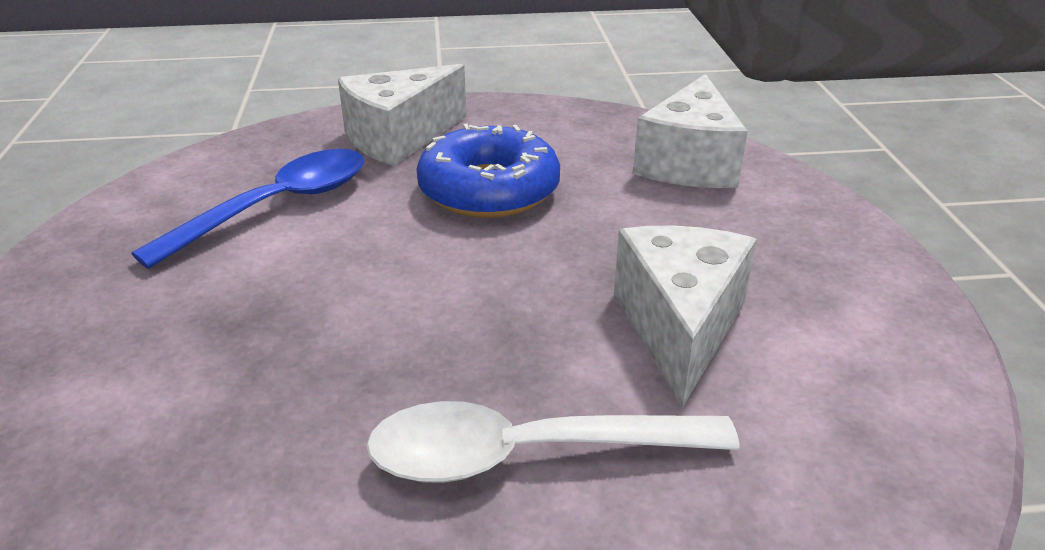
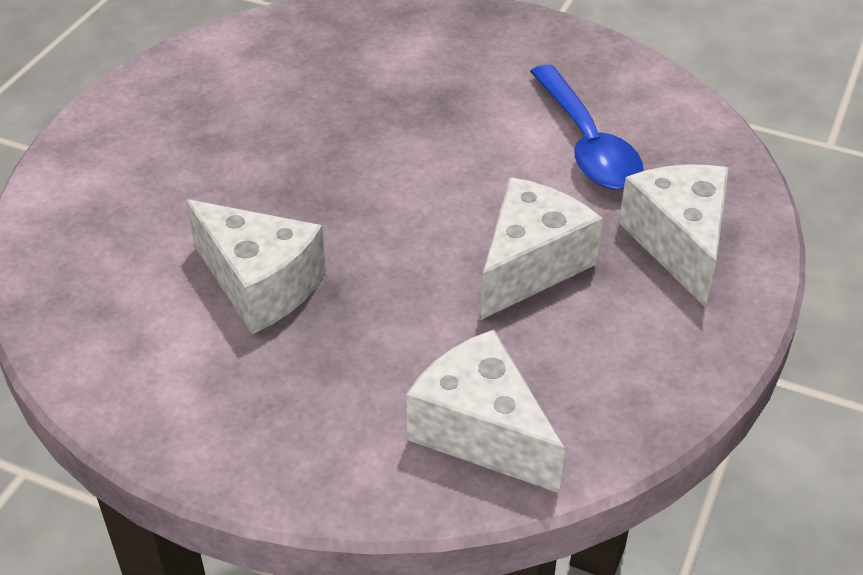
camera: 120 degrees right, 10 degrees up
white spoon [366,401,740,483] -> none
blue donut [416,123,560,218] -> white cheese [481,177,603,320]

